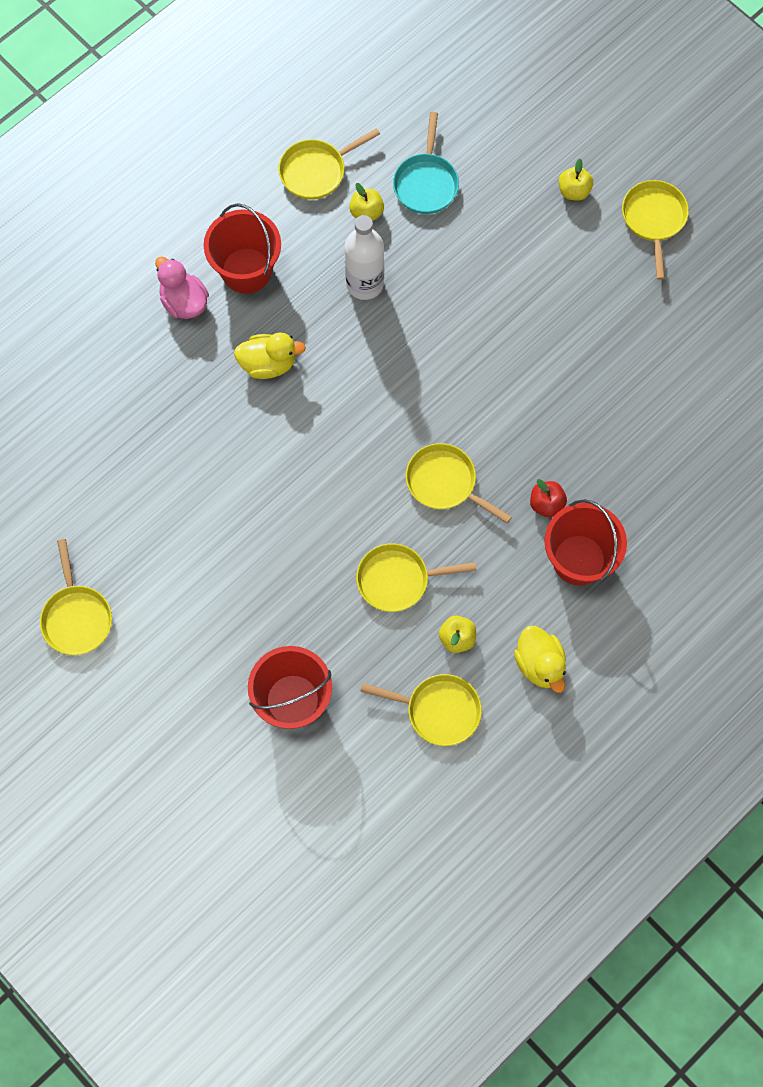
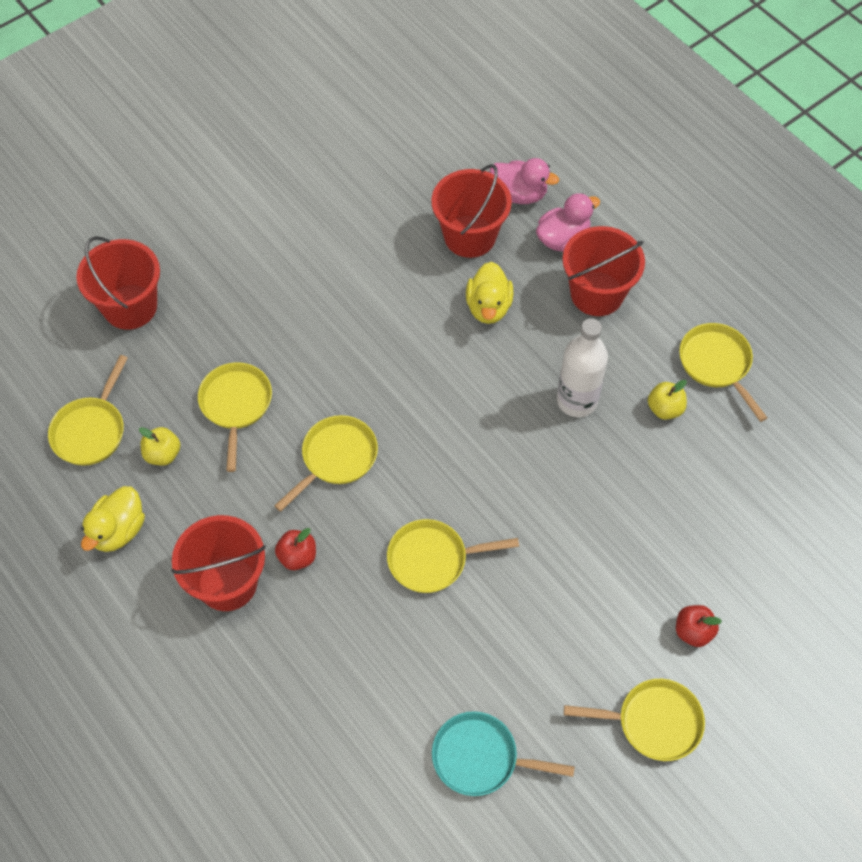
camera: 95 degrees right, 10 degrees down
yellow pan [40,539,112,655] -> yellow pan moved to [387,519,519,593]
turquoise pan [393,112,459,214] -> turquoise pan moved to [432,711,575,796]
yellow duck [514,626,566,693] -> yellow duck turned 45 degrees counterclockwise [81,486,145,552]
yellow apple [559,159,593,201] -> red apple [676,605,722,647]
none -> red bucket [431,164,512,258]
none -> pink duck [490,158,559,204]

